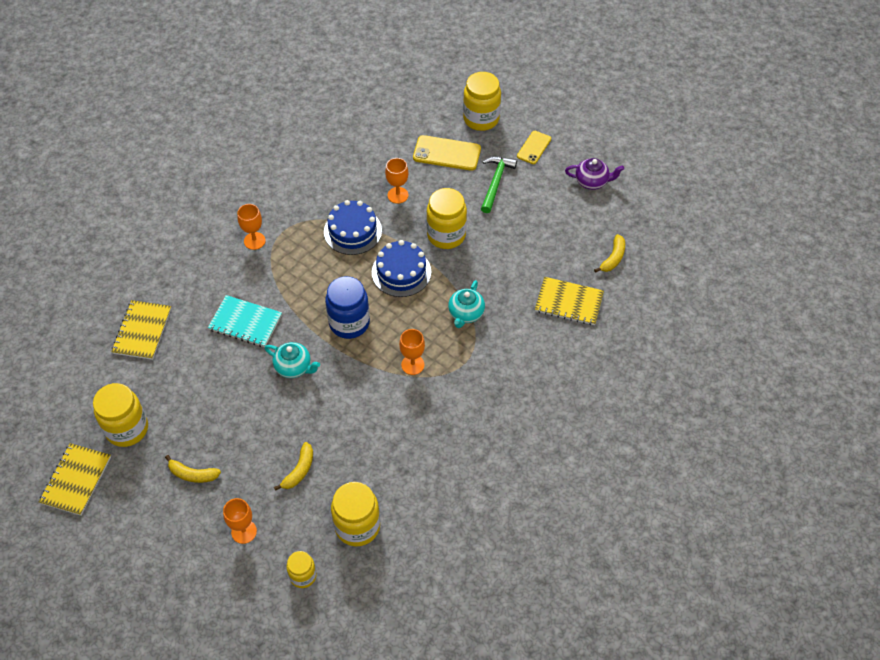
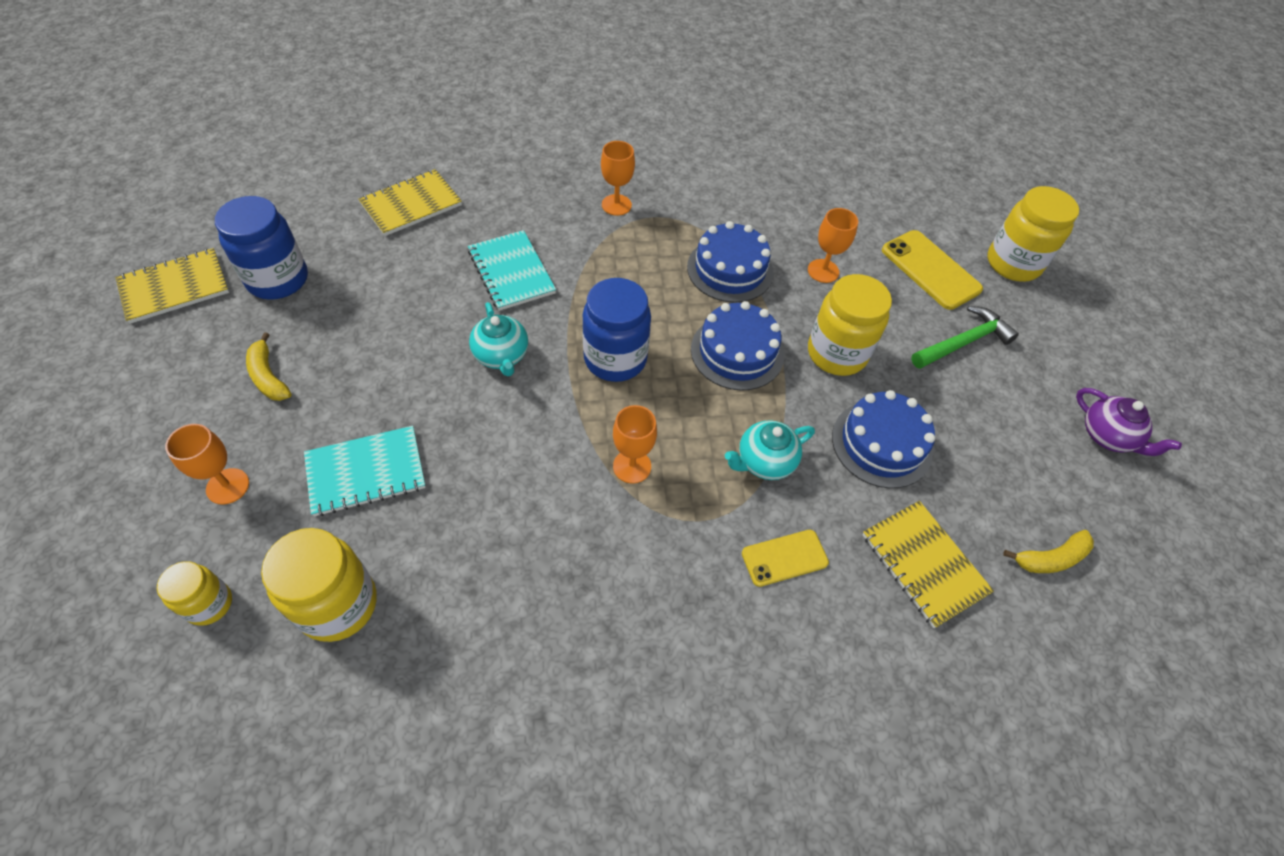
camera: 40 degrees right, 0 degrees up
yellow jar [93,383,148,447] -> blue jar [215,196,308,300]
yellow banana [274,442,313,491] -> turquoise notebook [304,426,426,516]
yellow phone [517,131,551,164] -> yellow phone moved to [742,530,829,587]
none -> blue cake [832,390,935,488]

